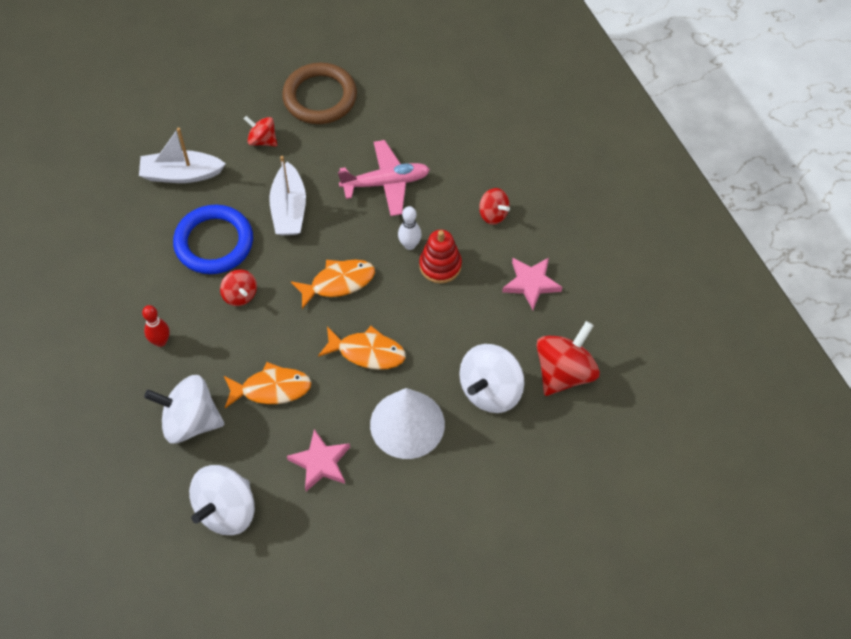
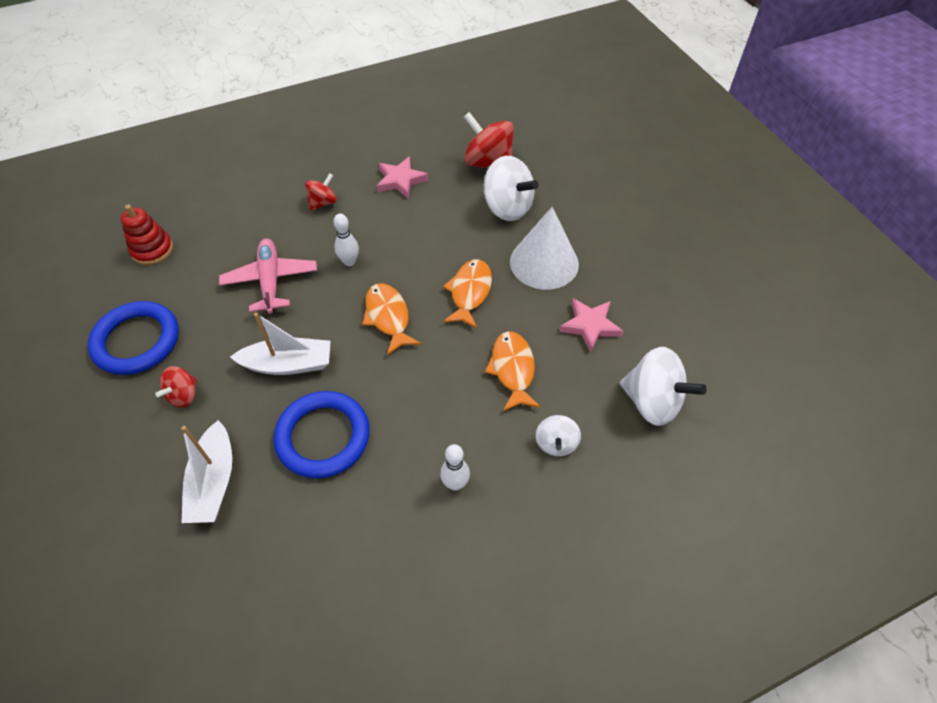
camera: 90 degrees left, 5 degrees down
red bowling pin [142,305,170,347] -> white bowling pin [440,444,470,491]
white spinning top [144,375,224,444] -> white spinning top [536,415,581,456], size x0.56
red spinning top [220,270,257,306] -> none
brown ring [282,63,357,124] -> blue ring [88,301,179,375]
red stacking toy [419,230,462,283] -> red stacking toy moved to [121,205,173,265]

